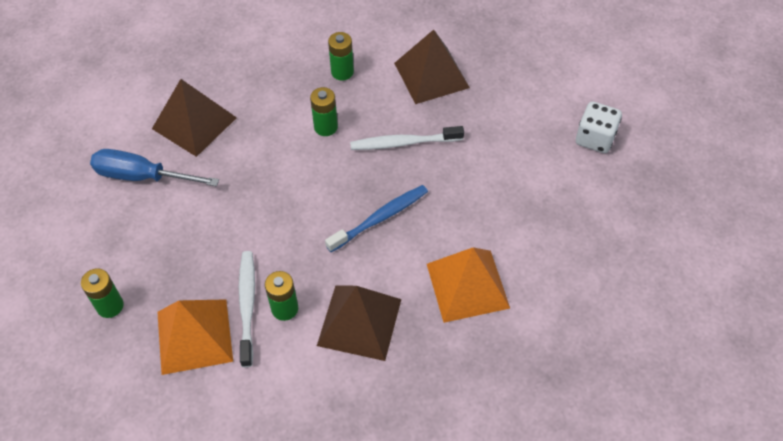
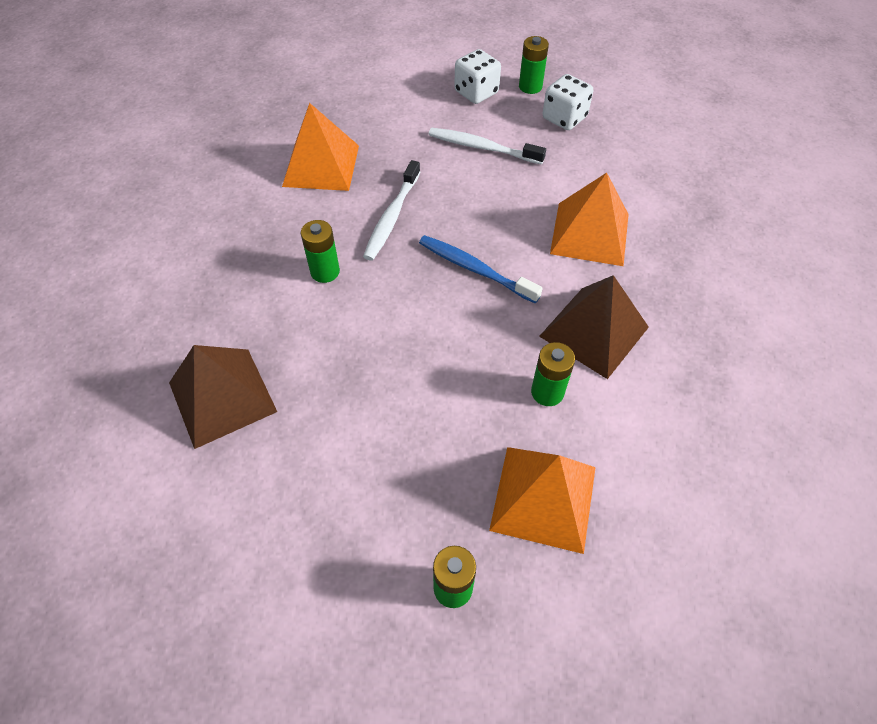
camera: 65 degrees left, 0 degrees up
blue screwdriver [90,149,219,186] -> none
white toothbrush [239,251,255,367] -> white toothbrush moved to [428,128,546,164]
blue toothbrush [325,185,428,252] -> blue toothbrush turned 45 degrees counterclockwise [419,235,543,303]
green battery [328,32,354,81] -> green battery moved to [519,36,549,94]
brown pyramid [394,30,470,104] -> orange pyramid [282,103,359,191]
none -> white dice [543,74,593,130]

